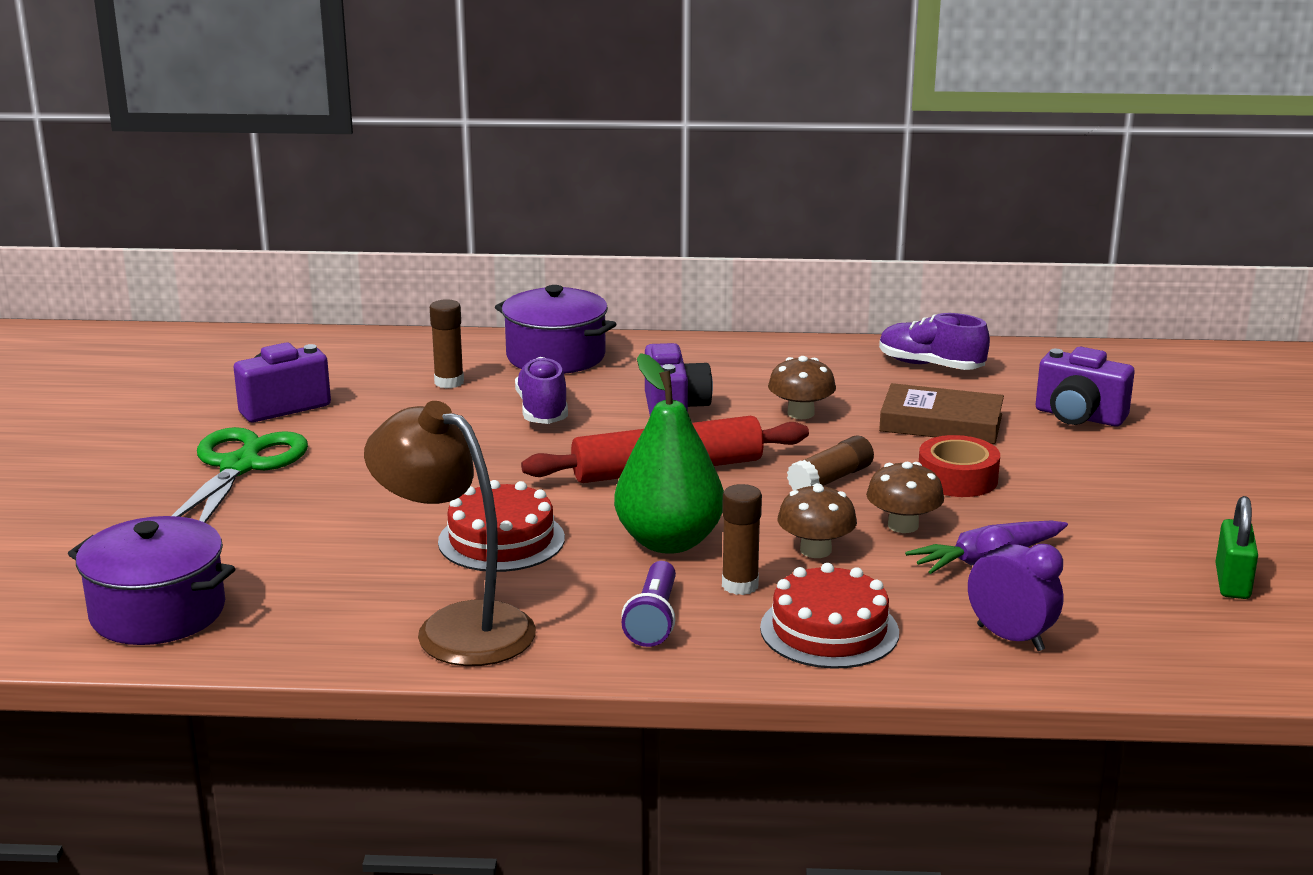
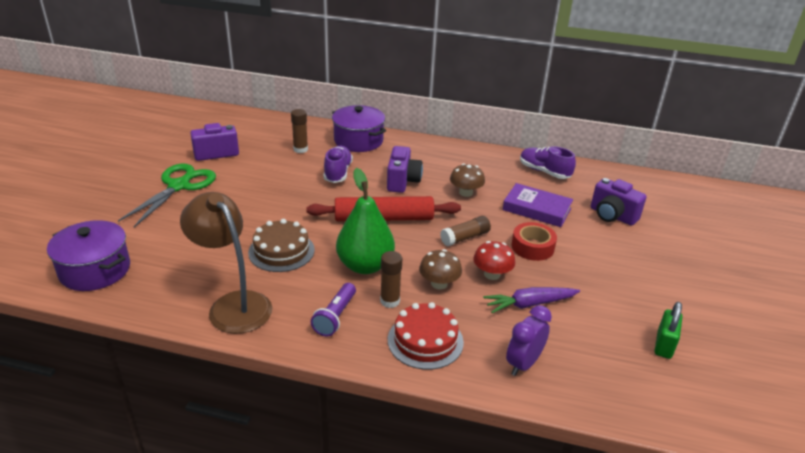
camera: 10 degrees right, 10 degrees up
red cake [438,480,565,572] -> brown cake [248,219,315,272]
brown mushroom [866,462,944,533] -> red mushroom [473,241,515,280]
brown book [879,383,1004,444] -> purple book [502,183,573,227]
purple clock [968,525,1063,651] -> purple clock turned 105 degrees counterclockwise [506,305,552,376]

